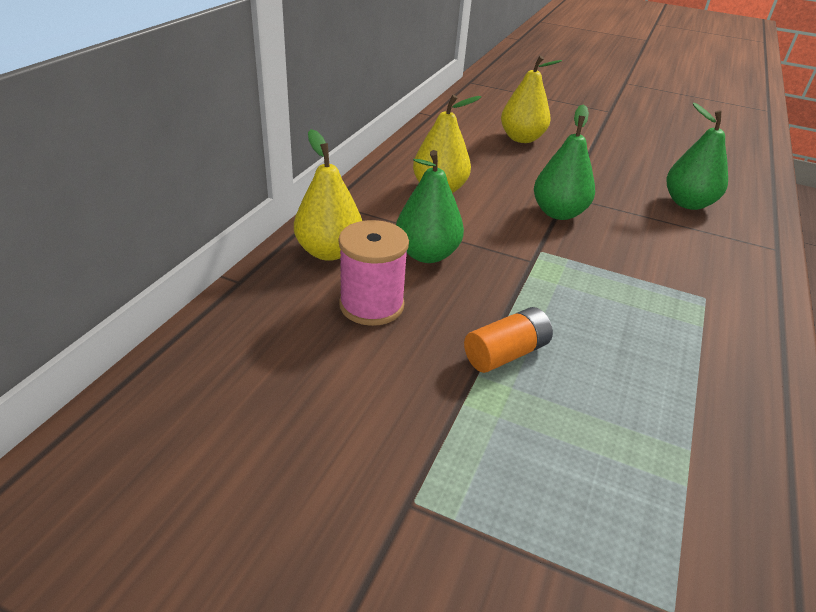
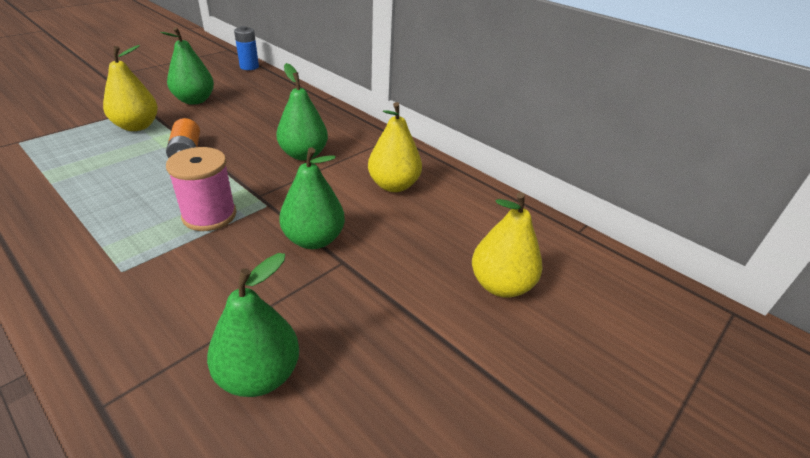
camera: 110 degrees right, 0 degrees up
yellow pear [294,129,362,261] -> yellow pear moved to [103,45,158,131]
pink spool [338,220,409,326] -> pink spool moved to [166,147,237,231]
none -> green pear [160,27,214,105]
none -> blue battery [234,26,259,70]

